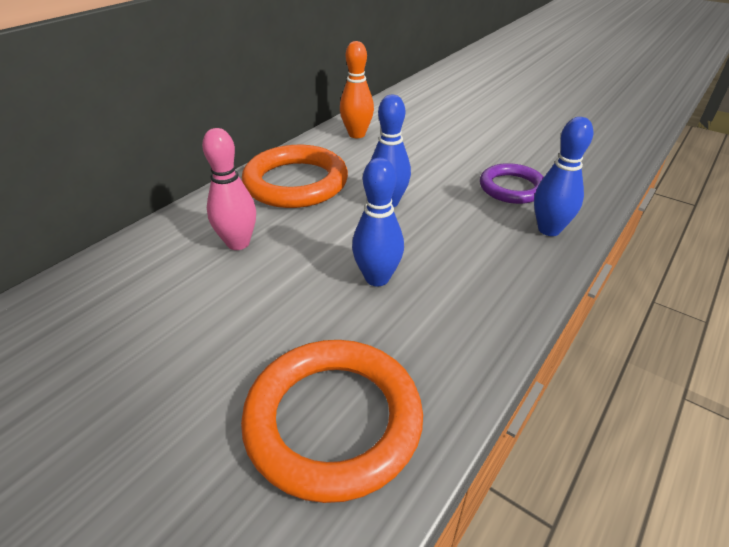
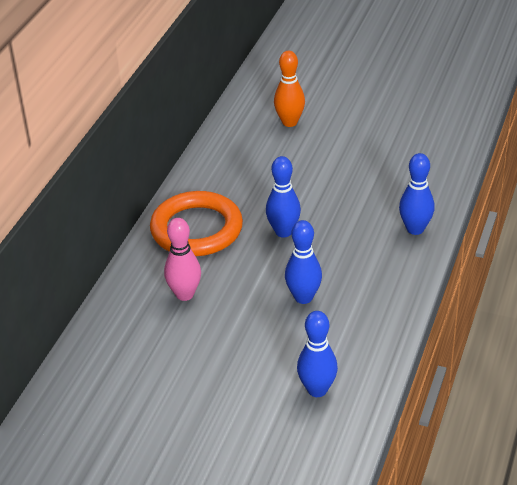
camera: 15 degrees left, 0 degrees up
orange ring [241,340,423,503] -> blue bowling pin [297,311,338,397]
orange bowling pin [340,41,374,138] -> orange bowling pin moved to [274,51,305,127]
purple ring [480,163,544,204] -> none

